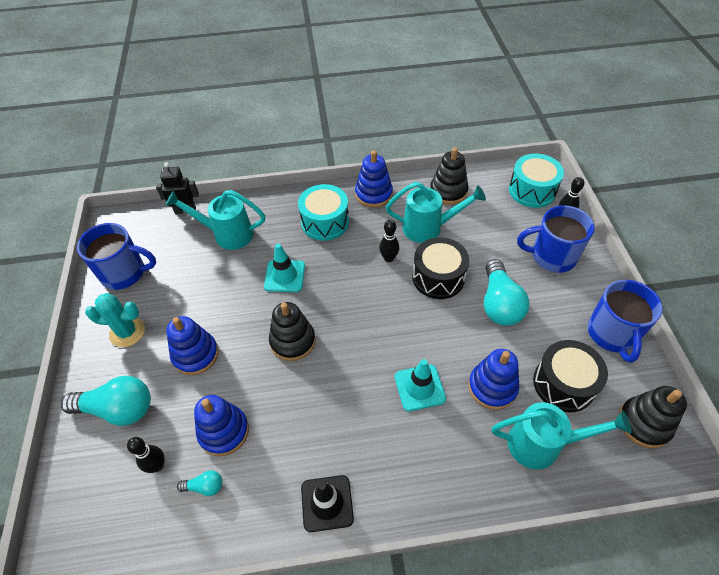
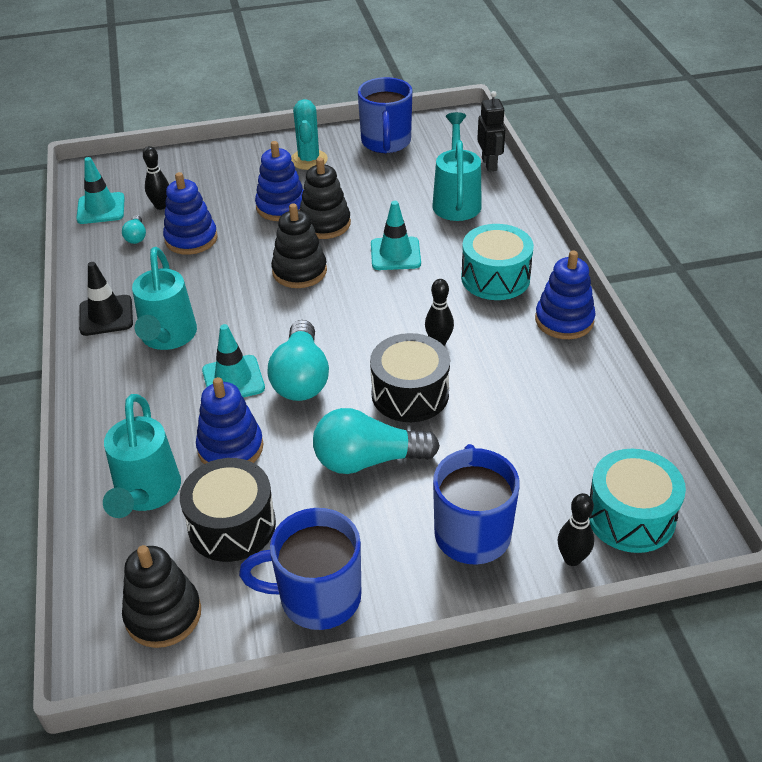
camera: 85 degrees right, 10 degrees down
turquoise light bulb [61,376,151,426] -> turquoise light bulb moved to [268,320,329,401]
turquoise watering can [386,182,486,243] -> turquoise watering can moved to [132,247,197,350]
black stacking toy [430,147,468,205] -> black stacking toy moved to [300,157,351,239]
none -> turquoise traffic cone [76,157,125,224]

